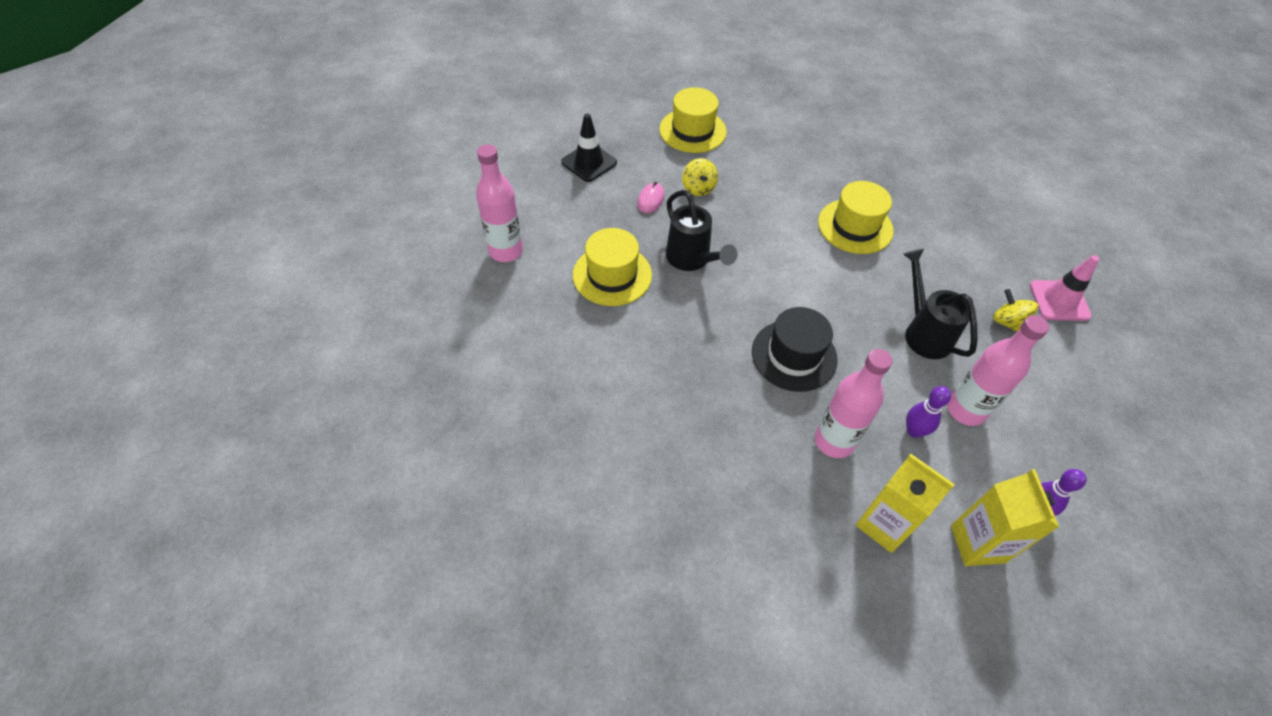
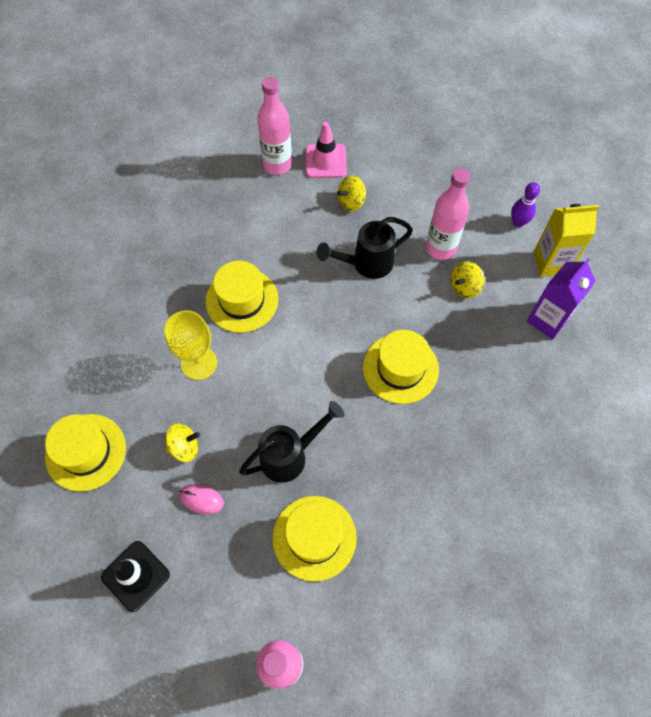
camera: 90 degrees left, 10 degrees up
black hat [752,307,838,392] -> yellow hat [363,330,439,404]
pink bottle [815,349,893,458] -> pink bottle moved to [257,77,292,175]
yellow carton [856,454,955,553] -> purple carton [527,258,595,339]
purple bowling pin [906,386,951,438] -> yellow spinning top [451,261,485,298]
none -> yellow goblet [164,310,217,380]

